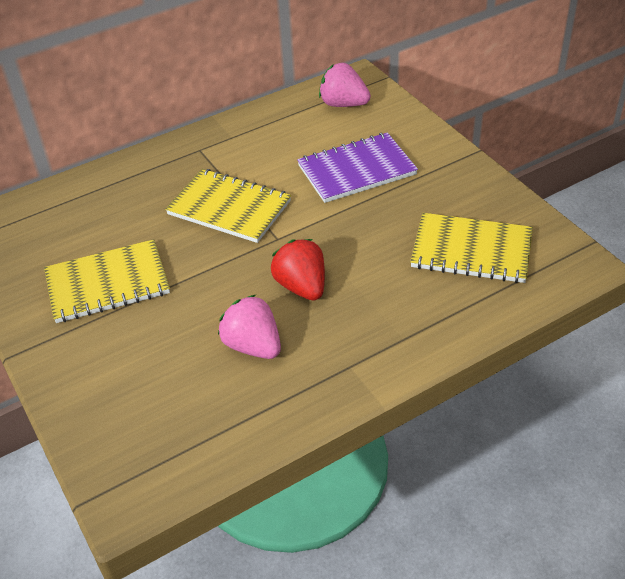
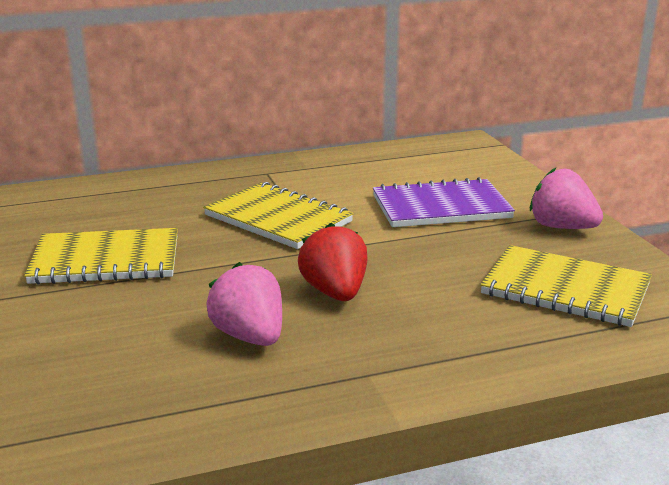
camera: 10 degrees right, 20 degrees down
pink strawberry [319,63,371,107] -> pink strawberry moved to [530,168,603,229]

